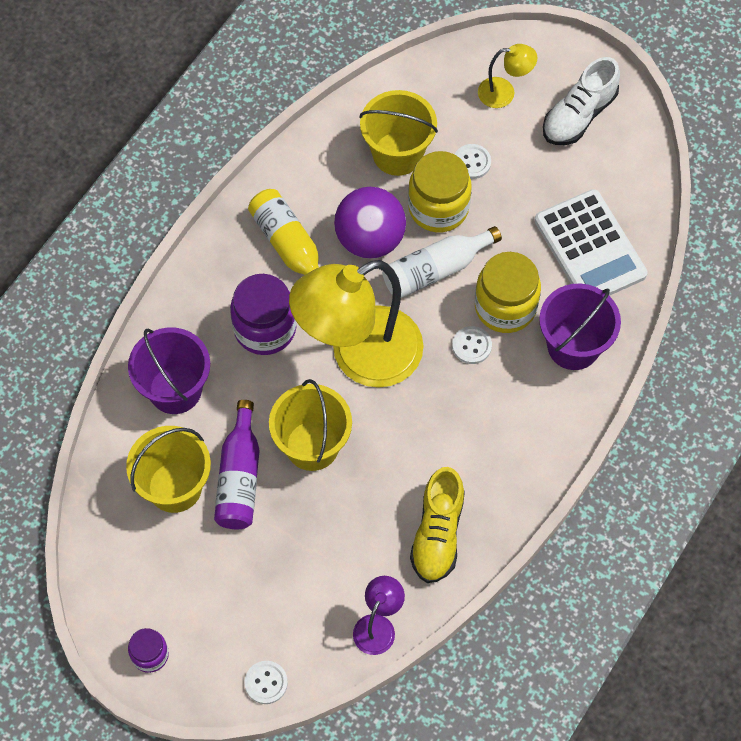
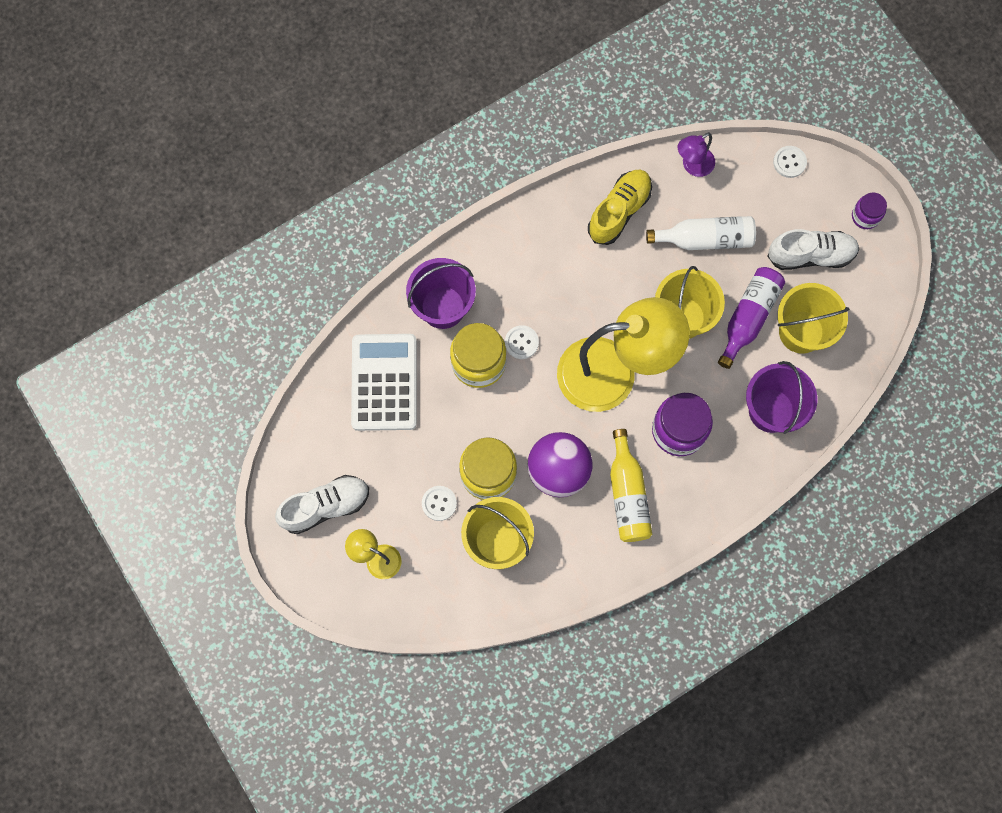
camera: 155 degrees left, 10 degrees up
white bottle [382,226,502,298] -> white bottle moved to [646,216,756,250]
none -> white shoe [768,229,860,270]

